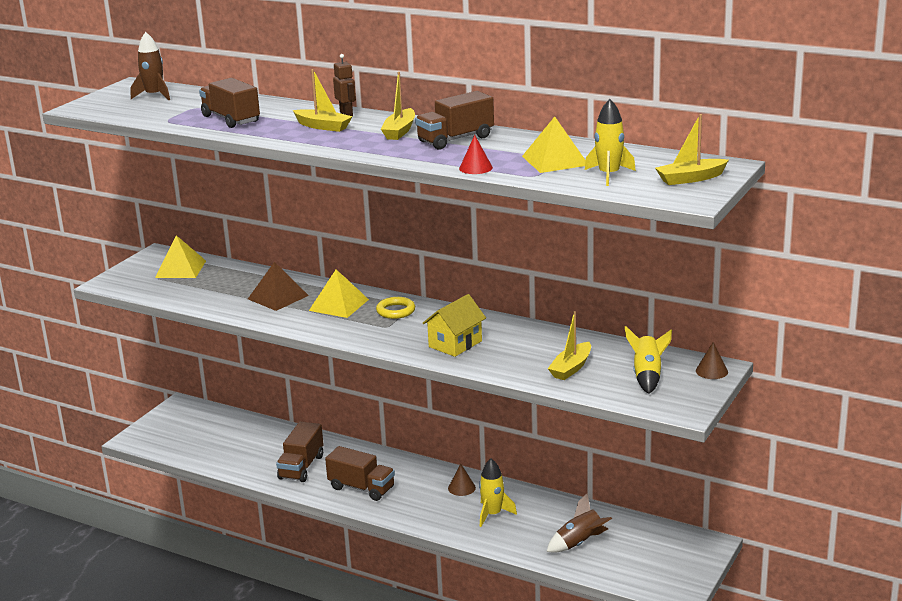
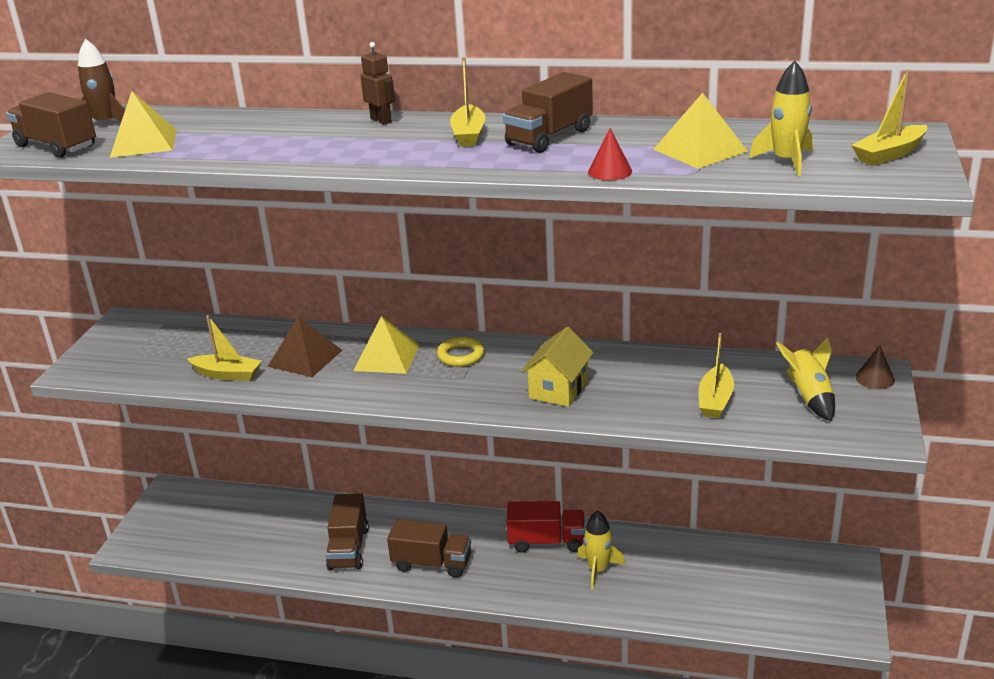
camera: 15 degrees left, 5 degrees up
yellow pyramid [155,235,206,278] -> yellow pyramid moved to [110,91,177,158]
brown truck [199,78,260,128] -> brown truck moved to [6,92,96,158]
yellow boat [293,69,353,132] -> yellow boat moved to [188,315,262,381]
brown cone [448,464,476,496] -> red truck [506,501,585,553]
brown rocket [547,493,612,553] -> none

